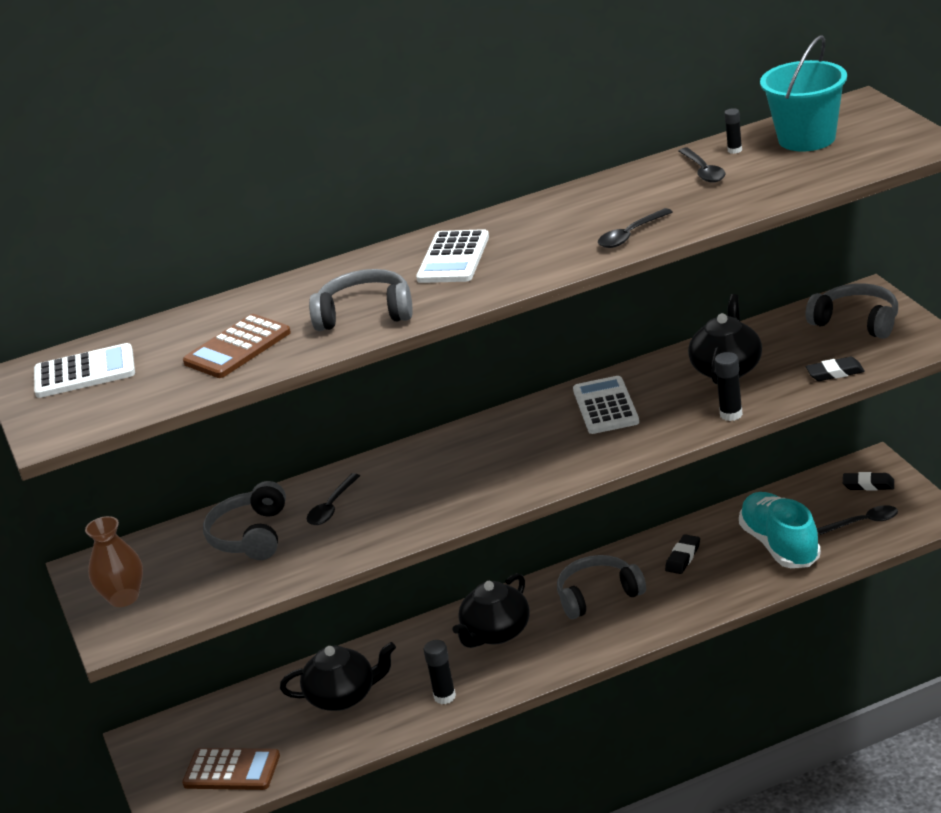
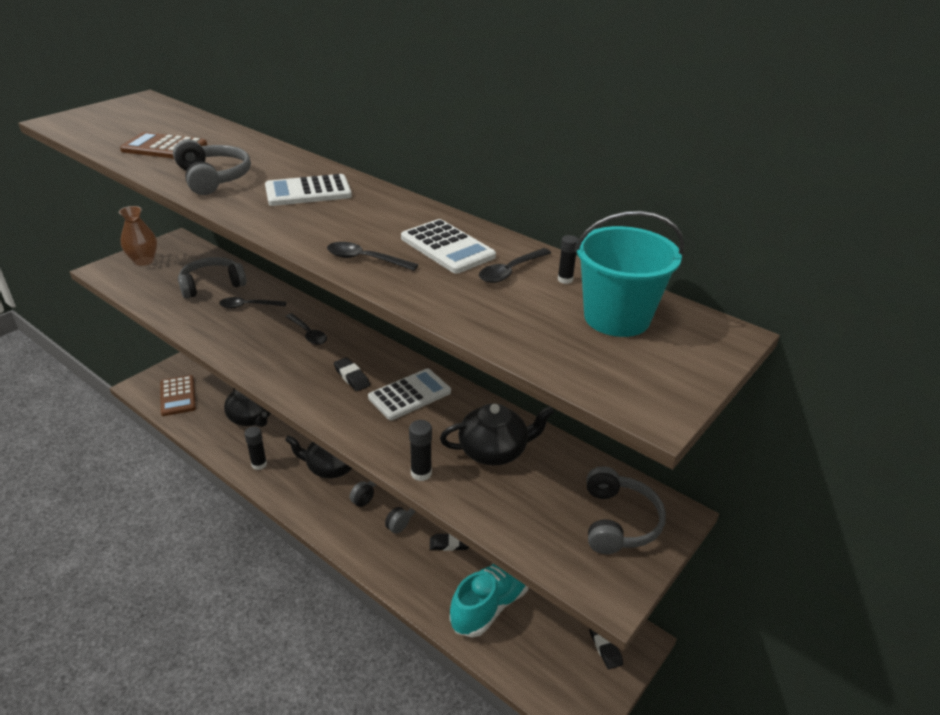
camera: 55 degrees right, 5 degrees up
white calculator [34,343,135,398] -> white calculator moved to [401,219,496,274]
black eraser [806,357,865,381] -> black eraser moved to [334,357,370,391]
black spoon [817,505,898,535] -> black spoon moved to [285,313,327,345]

